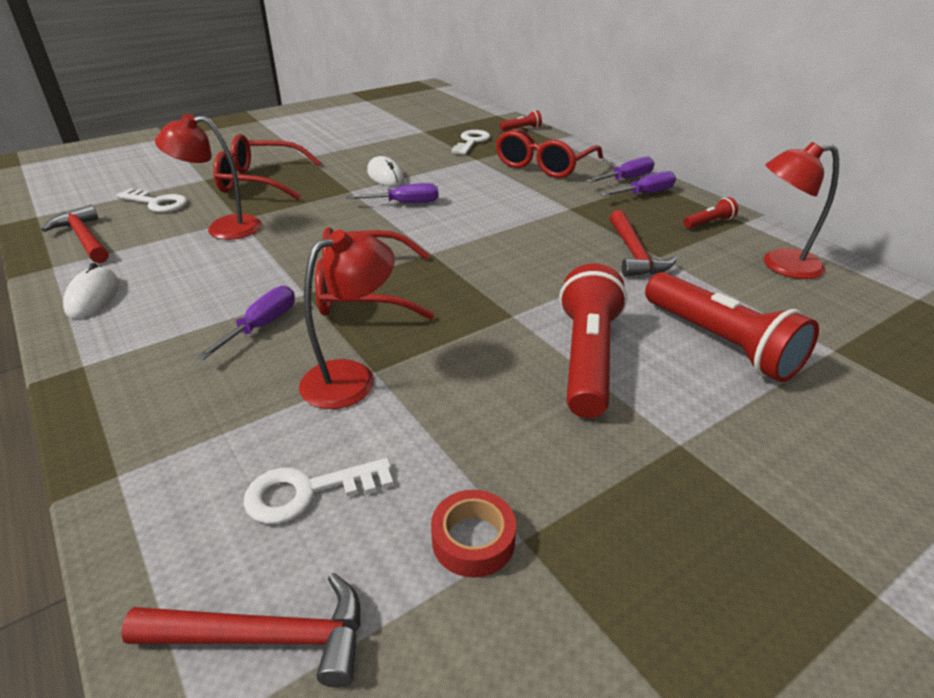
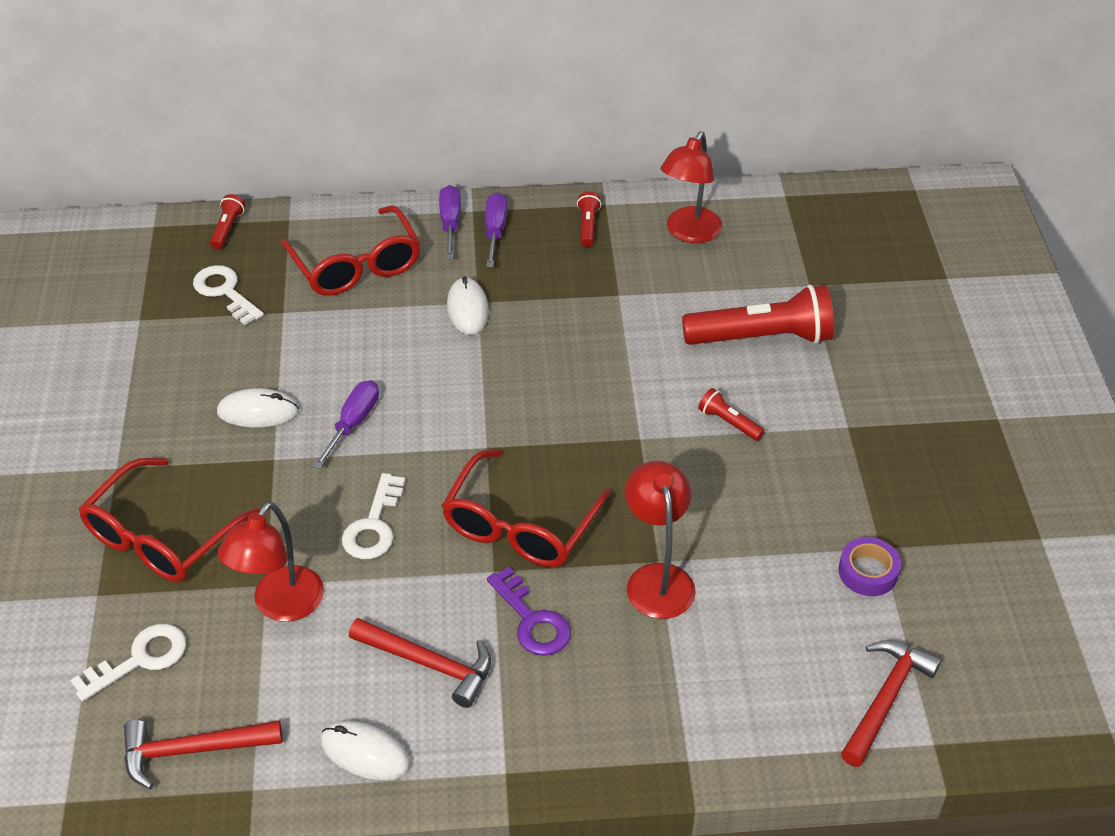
camera: 60 degrees left, 10 degrees up
purple screwdriver [197,286,295,360] -> purple key [487,567,571,656]
white key [243,458,393,524] -> white key moved to [342,473,406,559]
red tape [431,490,516,578] -> purple tape [838,537,901,596]
red flashlight [559,263,628,418] -> red flashlight [698,388,765,441], size x0.45
red hammer [610,210,677,277] -> red hammer moved to [349,618,491,708]
none -> white mouse [447,276,489,335]

